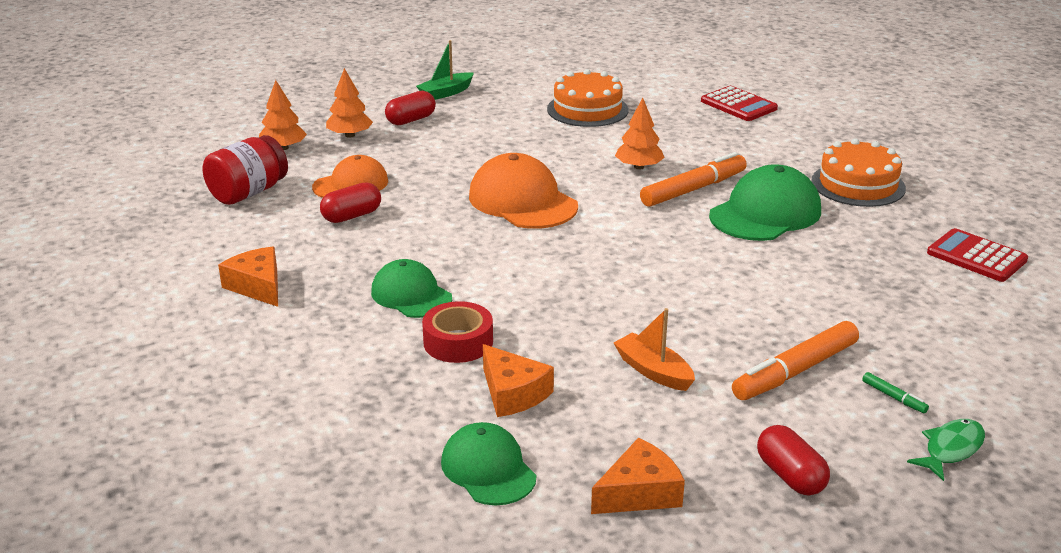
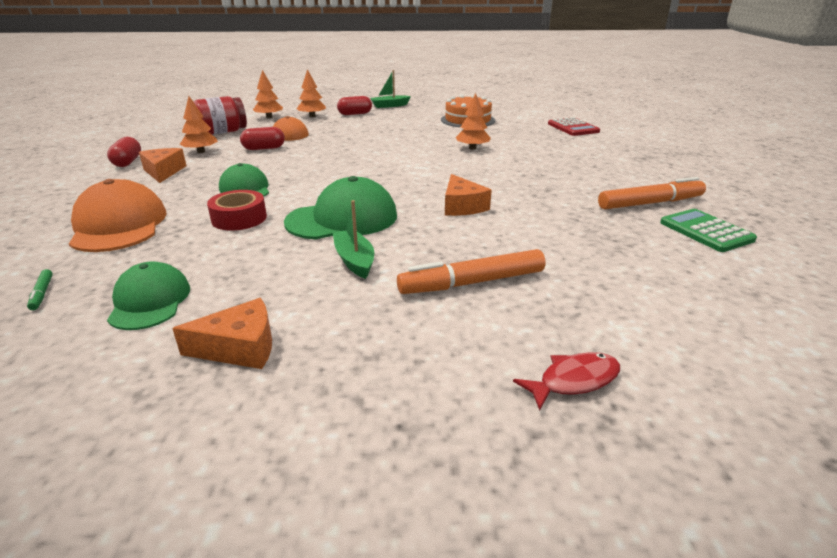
camera: 20 degrees right, 0 degrees up
orange cap [469,153,578,229] -> orange cap moved to [69,179,167,252]
orange cheese [483,344,554,417] -> orange cheese moved to [445,174,492,216]
orange boat [614,308,695,391] -> green boat [333,200,374,279]
orange marker [640,152,747,207] -> orange marker moved to [598,177,706,209]
green cap [709,164,821,241] -> green cap moved to [284,176,397,240]
red capsule [757,425,830,495] -> red capsule moved to [107,137,141,167]
orange cake [811,138,906,207] -> none
green marker [862,372,929,413] -> green marker moved to [27,269,53,310]
green fish [907,419,985,481] -> red fish [513,352,620,411]
red calculator [927,228,1028,282] -> green calculator [660,209,757,252]
none -> orange tree [180,96,218,153]

